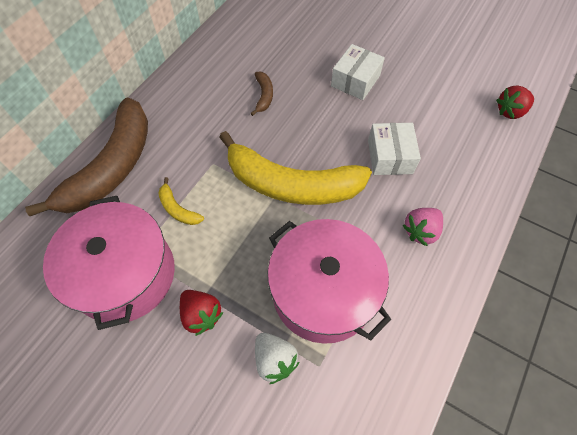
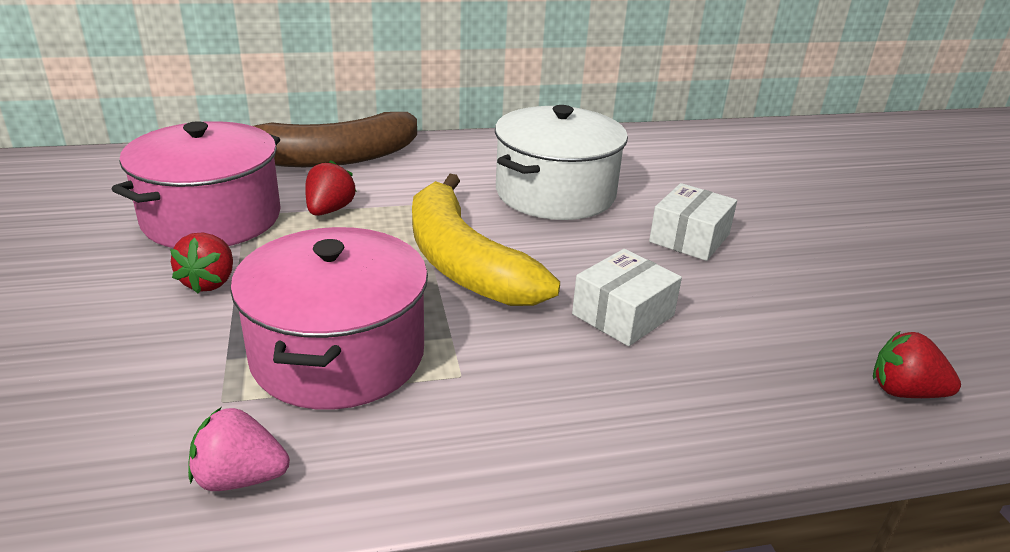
camera: 45 degrees right, 30 degrees down
yellow banana [158,177,204,225] -> red strawberry [305,160,357,216]
brown banana [251,72,273,116] -> white pot [495,105,628,220]
white strawberry [255,333,299,384] -> none
white box [331,44,385,100] -> white box turned 45 degrees counterclockwise [649,183,737,261]
pink strawberry [403,208,443,246] -> pink strawberry moved to [188,407,290,491]

